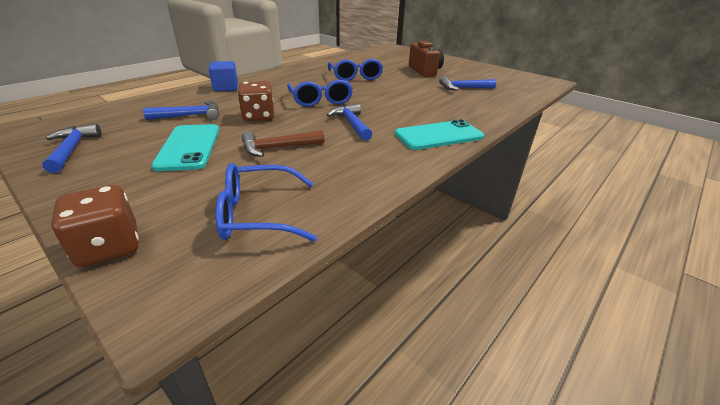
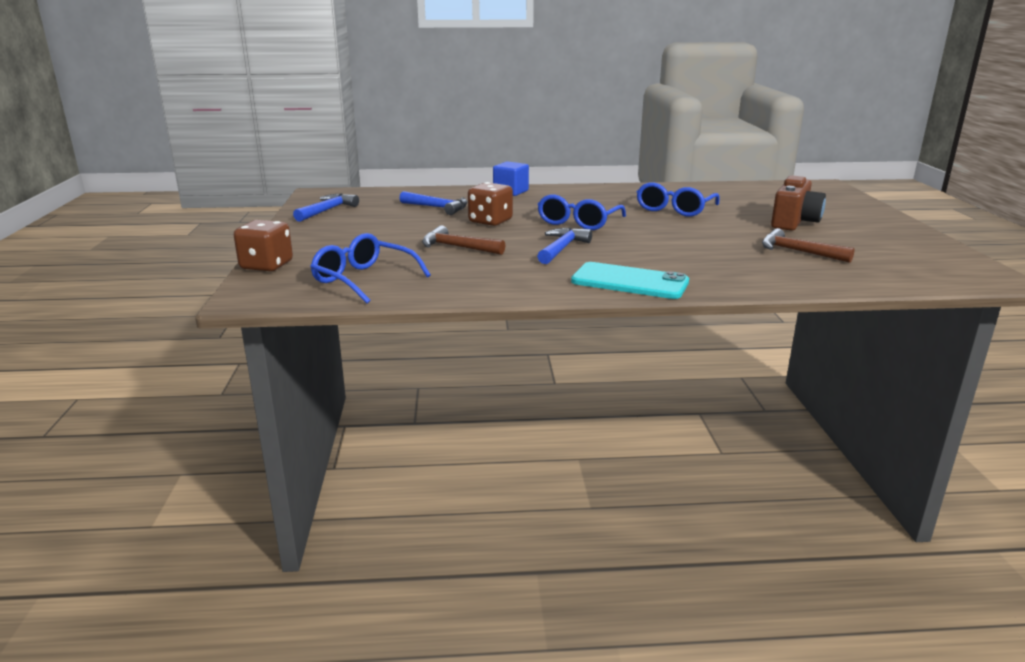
camera: 45 degrees right, 10 degrees down
turquoise phone [151,124,219,171] -> none
blue hammer [439,76,496,91] -> brown hammer [762,228,855,263]

